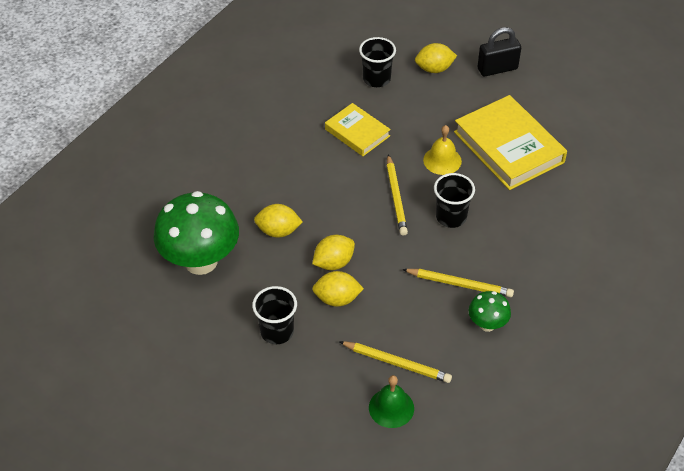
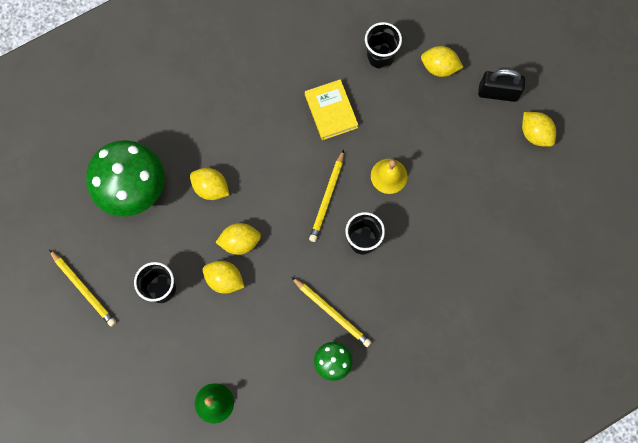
camera: 25 degrees right, 25 degrees up
yellow pencil [339,341,452,383] -> yellow pencil moved to [49,250,116,327]
yellow book [454,95,567,190] -> none
none -> yellow lemon [522,112,556,147]

